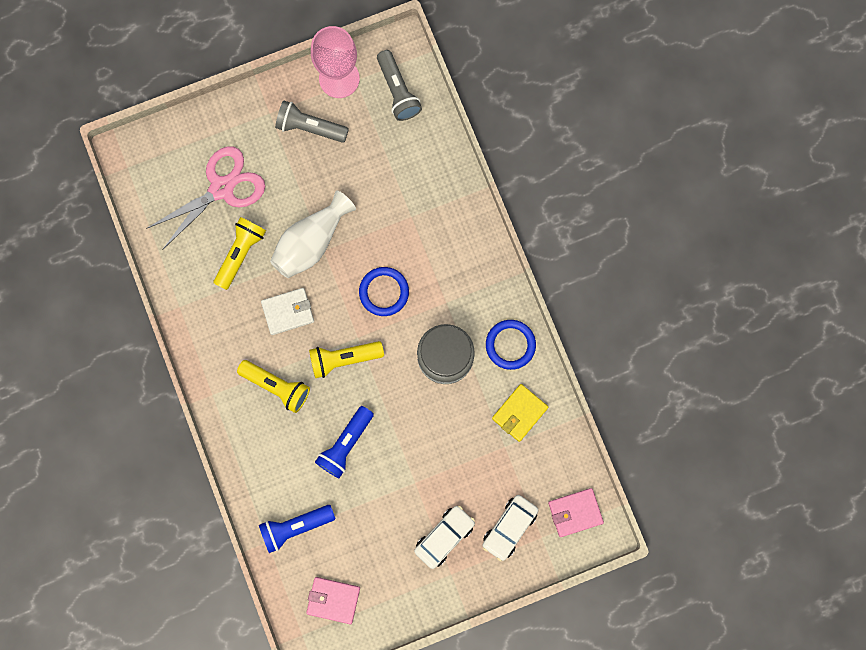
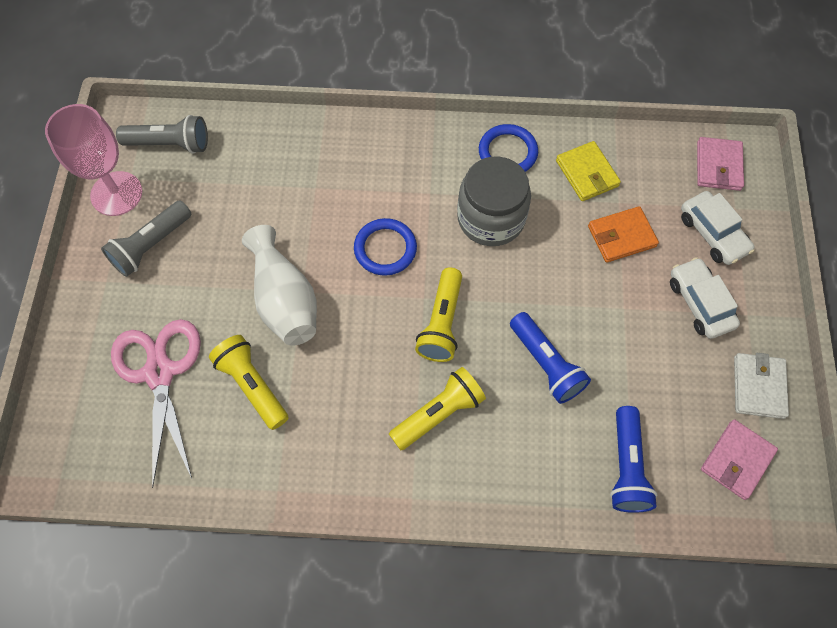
camera: 65 degrees left, 15 degrees down
white wallet [261,288,314,335] -> white wallet moved to [734,353,789,419]
none -> orange wallet [588,206,659,263]

